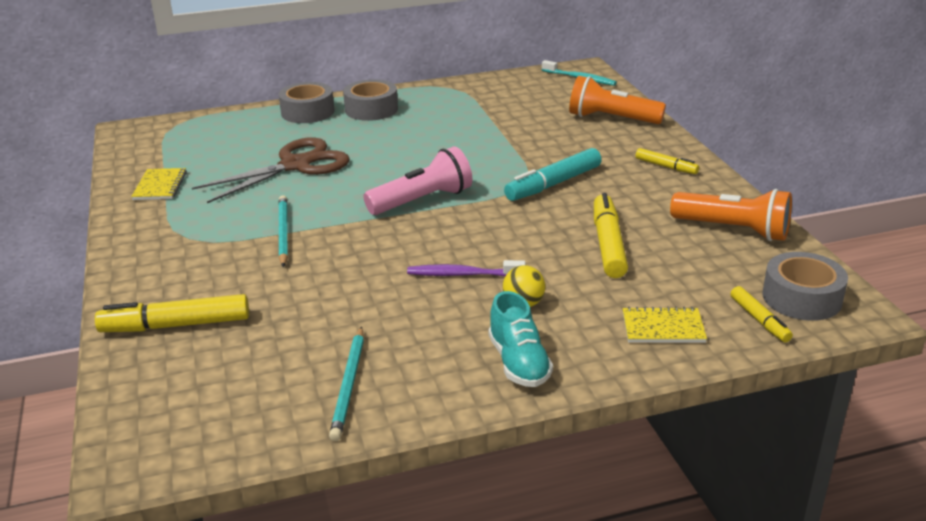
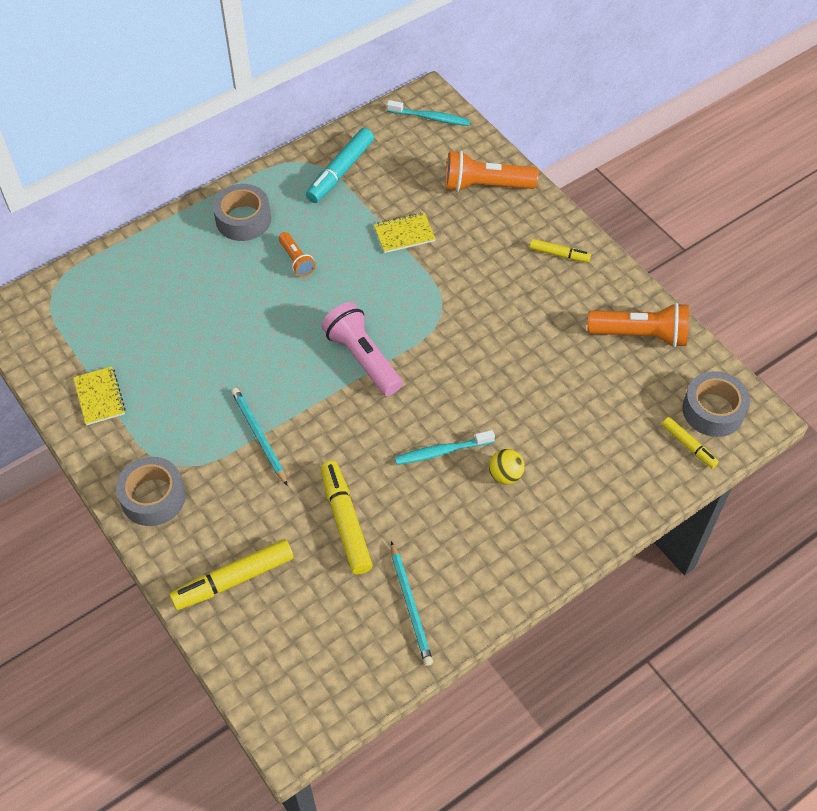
camera: 20 degrees left, 25 degrees up
brown scissors [192,137,350,203] -> none
grey tape [279,82,335,123] -> grey tape moved to [116,457,186,526]
pink flashlight [363,146,473,215] -> pink flashlight turned 75 degrees counterclockwise [321,302,403,396]
purple toothbrush [407,260,526,276] -> turquoise toothbrush [395,430,495,465]
turquoise shoe [488,291,553,387] -> none
turquoise marker [504,148,602,201] -> turquoise marker moved to [306,128,374,203]
yellow marker [594,193,628,278] -> yellow marker moved to [321,461,373,574]
yellow notebook [623,307,707,343] -> yellow notebook moved to [374,213,436,253]
none -> orange flashlight [279,232,316,277]

